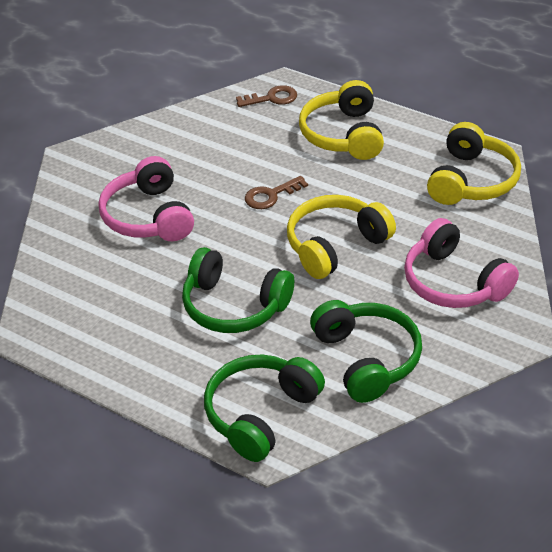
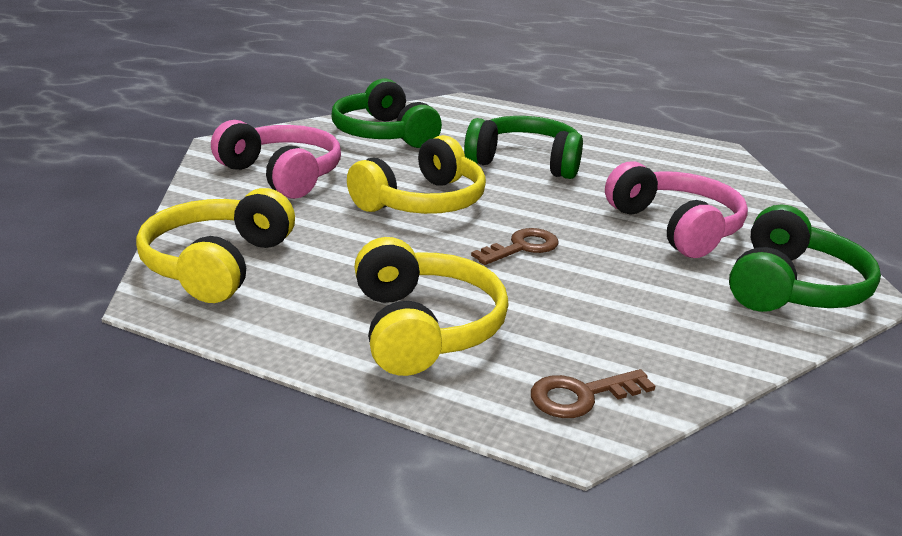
camera: 170 degrees right, 15 degrees down
green headphones [204,354,325,462] -> green headphones moved to [729,204,881,312]

